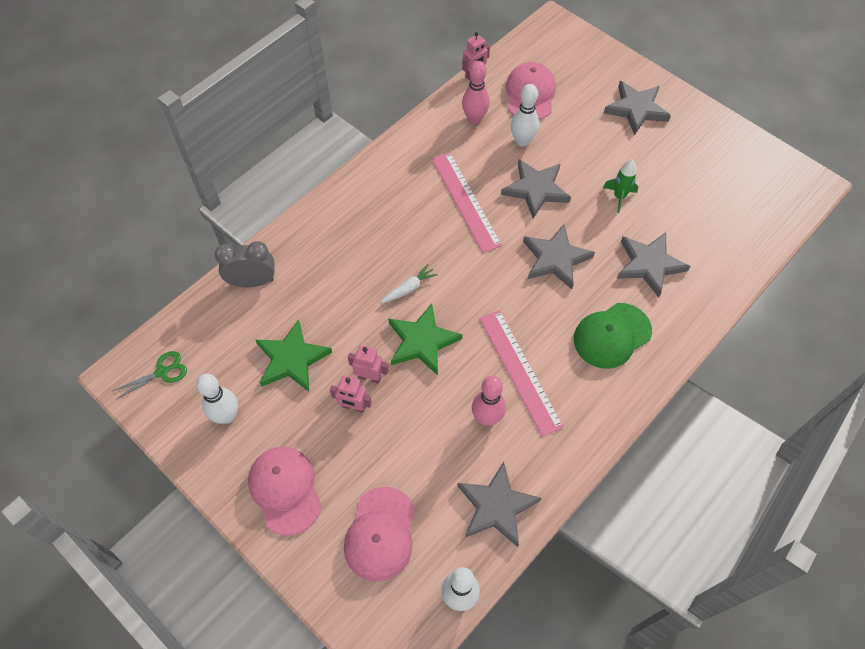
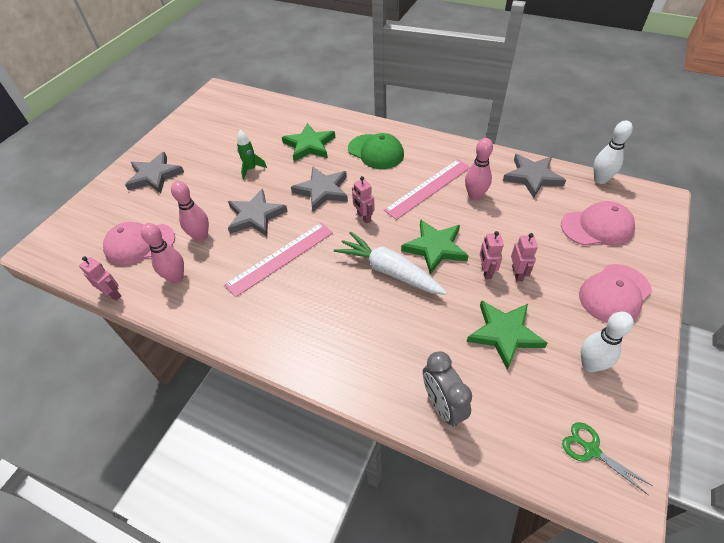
camera: 105 degrees left, 10 degrees down
white carrot [380,264,438,304] -> white carrot [334,231,447,295], size x2.02
white bowling pin [511,84,539,147] -> pink bowling pin [171,181,209,242]
grey star [617,232,690,297] -> green star [282,123,335,162]
none -> pink robot [352,176,375,223]

